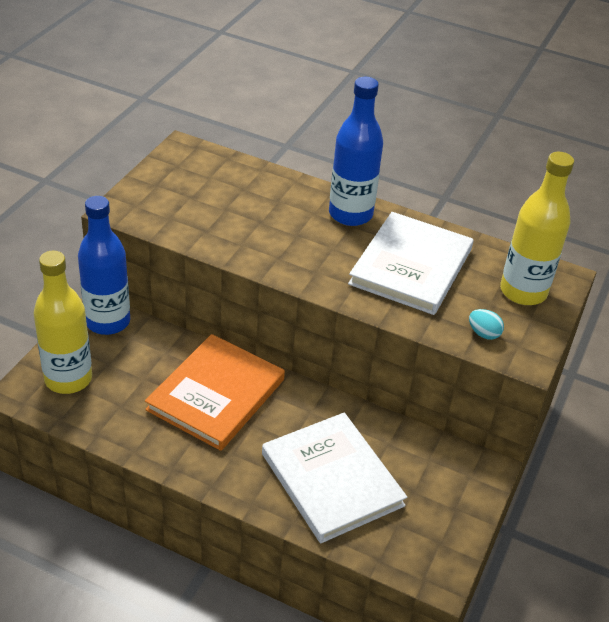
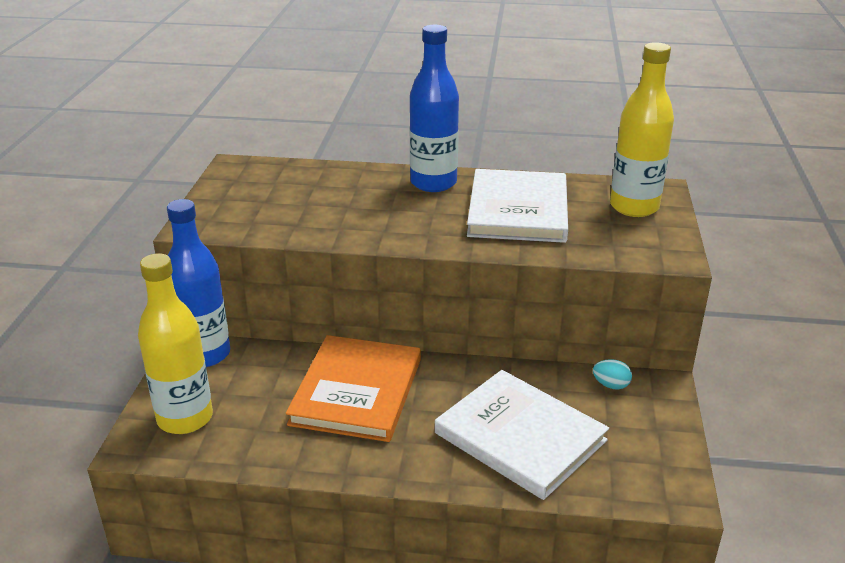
camera: 15 degrees left, 10 degrees down
turquoise egg [469,309,504,340] -> turquoise egg moved to [593,359,632,390]

